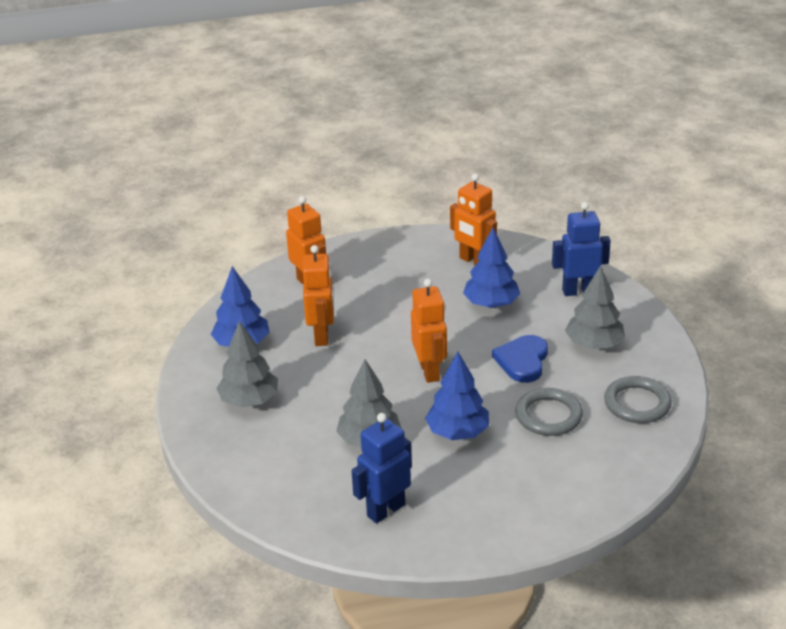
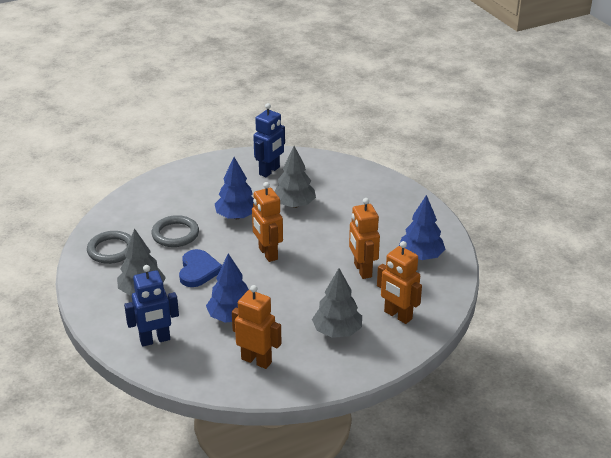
camera: 165 degrees right, 0 degrees up
grey tree [216,321,278,408] -> grey tree moved to [312,268,362,338]

